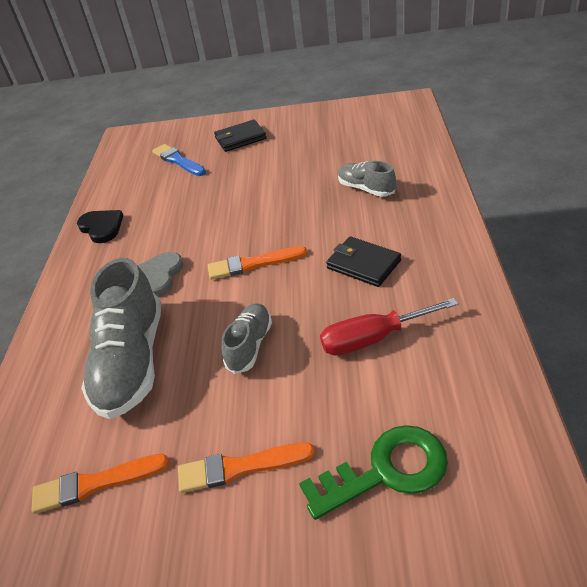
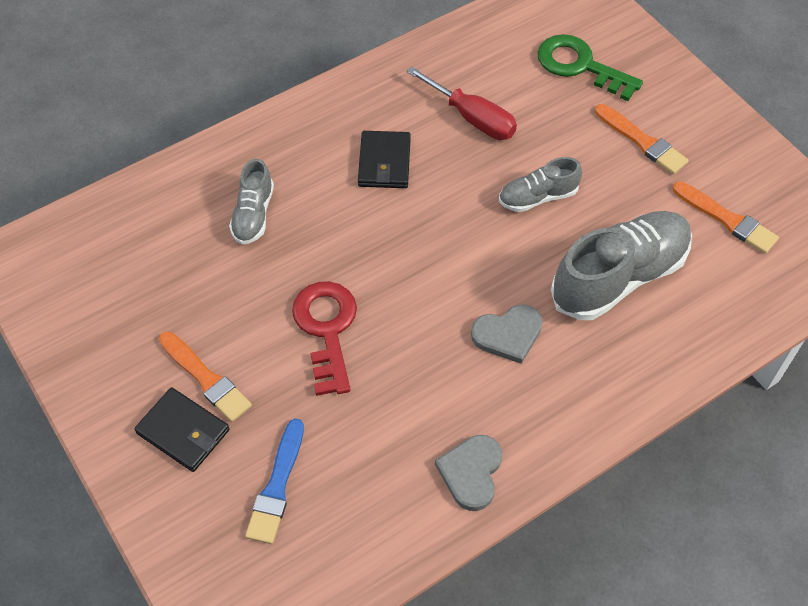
camera: 130 degrees left, 15 degrees up
black heart [77,210,123,243] -> grey heart [435,435,502,511]
orange brush [208,246,307,280] -> orange brush moved to [159,331,252,422]
none -> red key [292,281,357,396]

